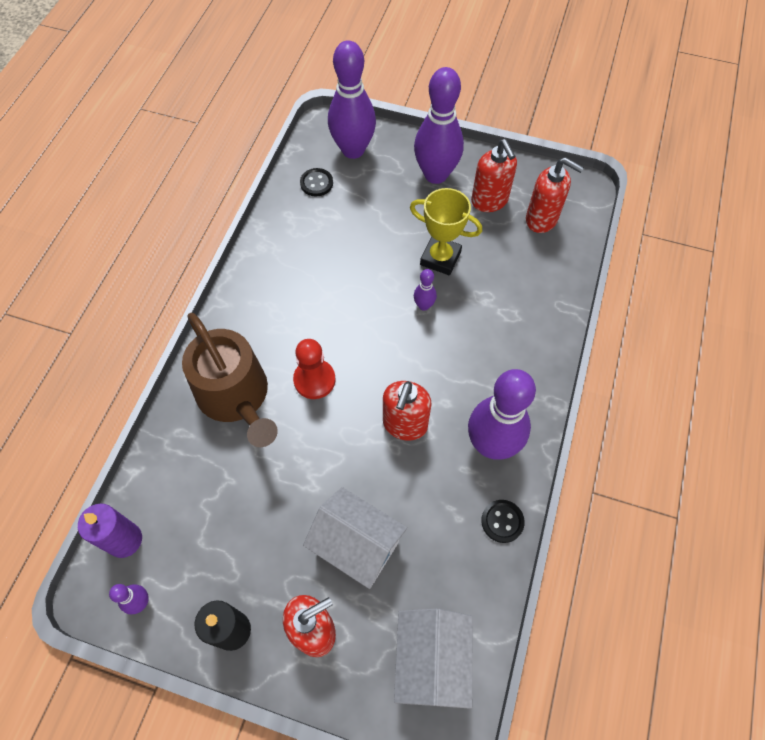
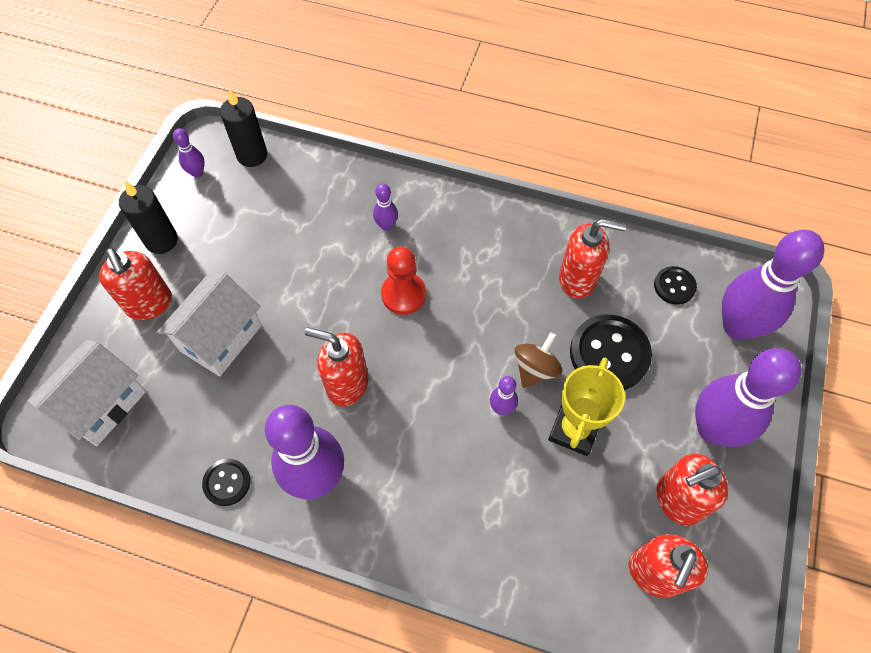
camera: 90 degrees right, 0 degrees up
purple candle [78,503,142,558] -> black candle [220,89,267,167]
brown watering can [182,313,278,447] -> purple bowling pin [373,183,398,231]
white house [394,609,473,709] -> white house turned 60 degrees counterclockwise [27,339,146,446]
none -> brown spinning top [515,332,562,388]
none -> red soap dispenser [559,219,627,298]
none -> black button [570,315,652,390]

